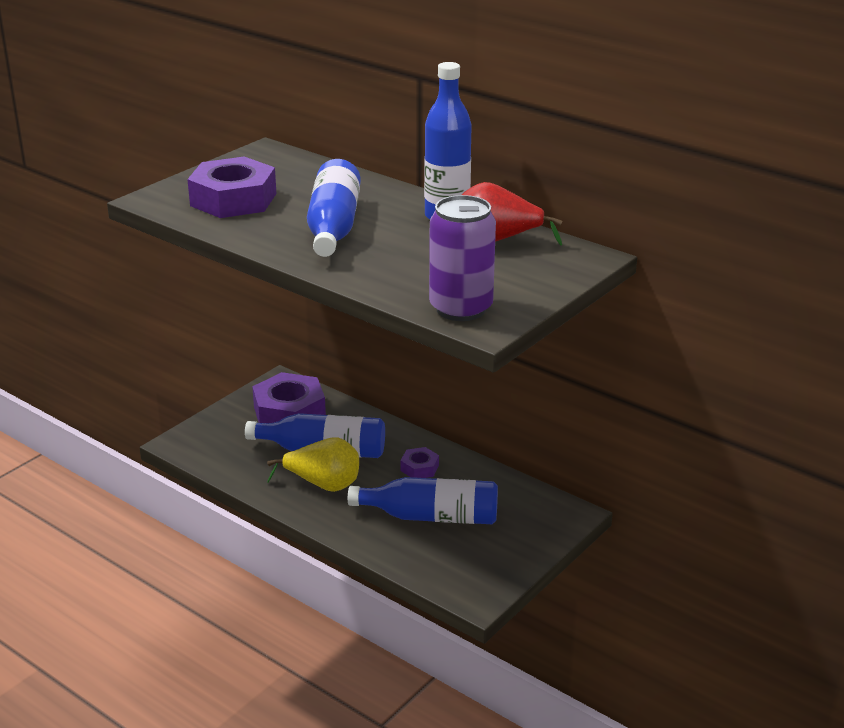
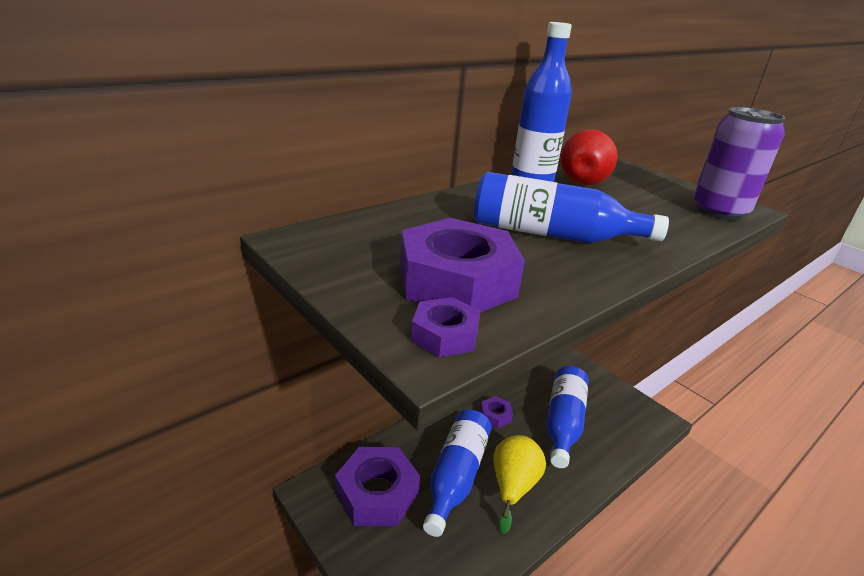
camera: 80 degrees left, 0 degrees up
none -> purple nut [411,297,481,357]

